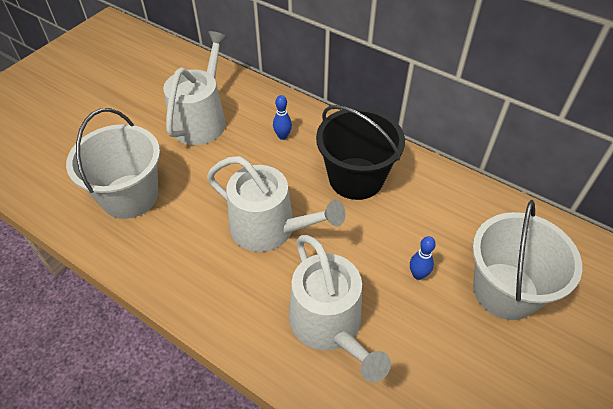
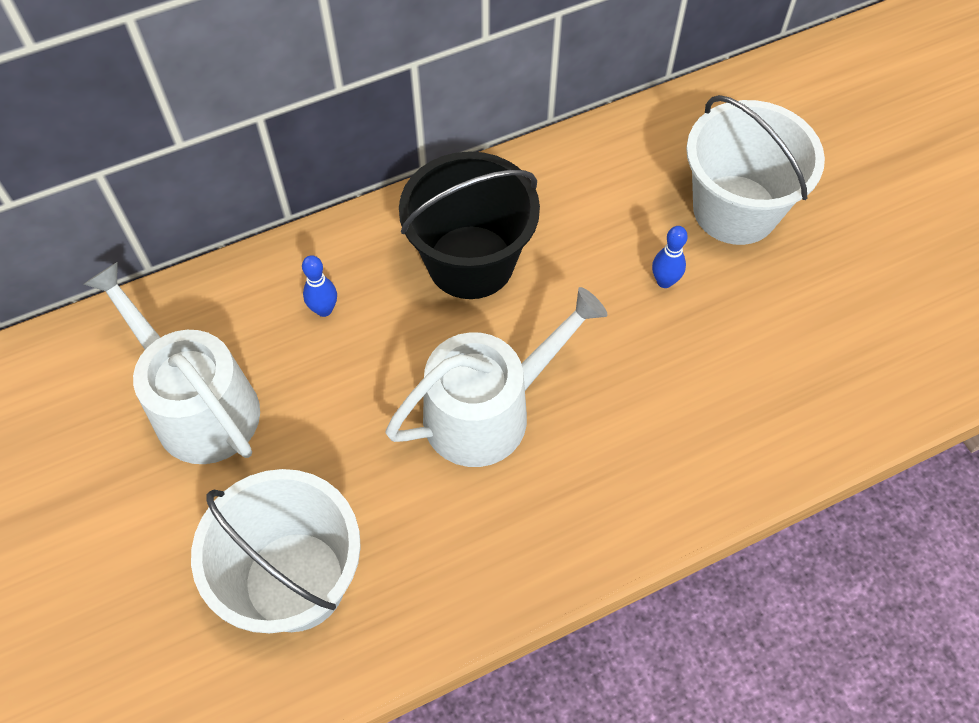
camera: 60 degrees left, 10 degrees up
white watering can [289,235,391,382] -> none

